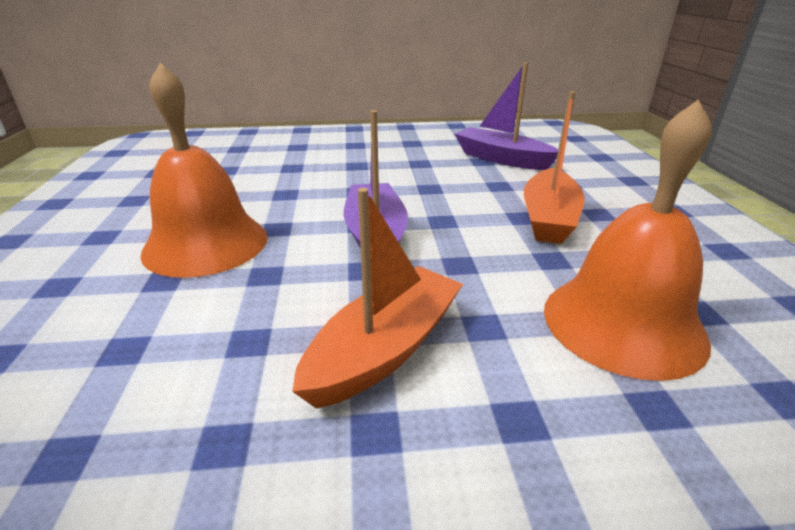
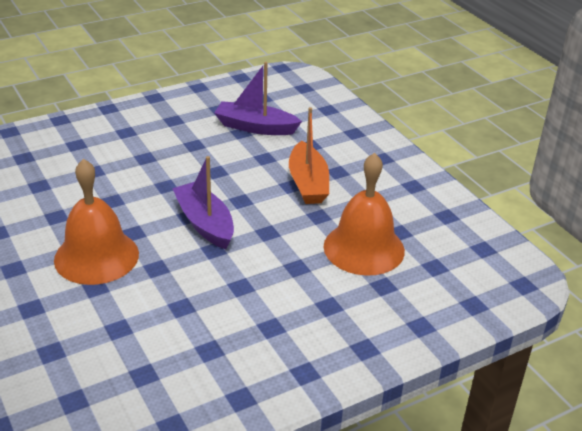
camera: 25 degrees left, 5 degrees up
orange boat [292,188,463,409] -> none

